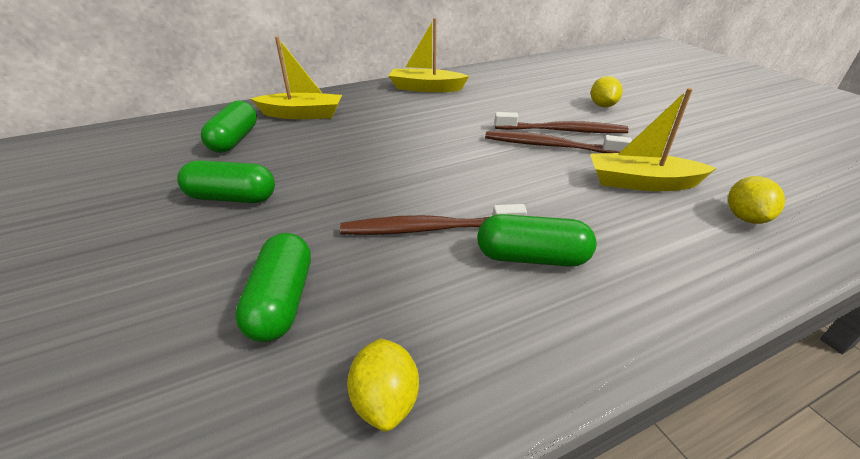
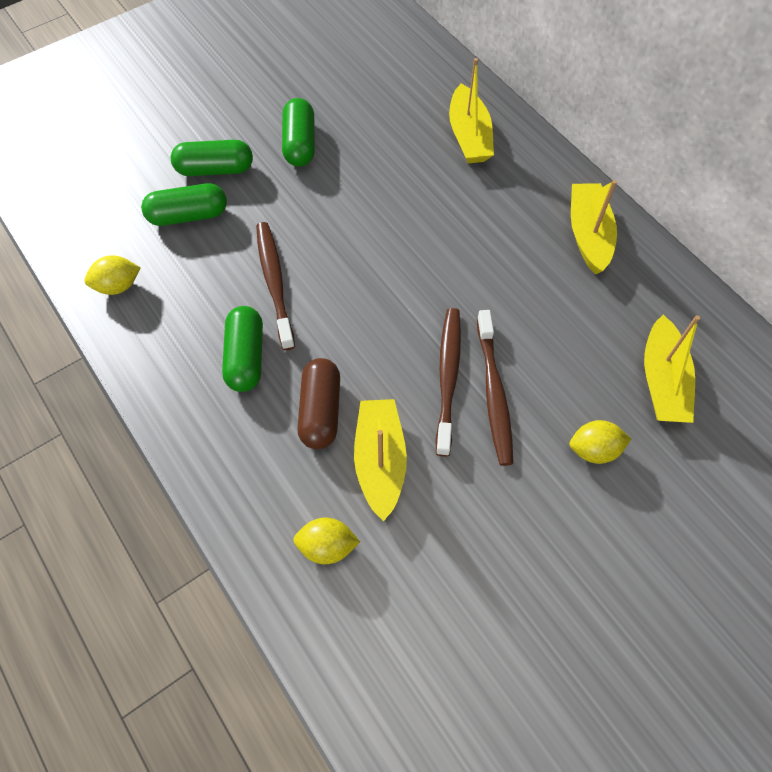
camera: 80 degrees right, 25 degrees up
green capsule [201,101,257,153] -> green capsule moved to [171,140,253,176]
none -> brown capsule [298,358,340,449]
none -> yellow boat [644,315,700,423]

